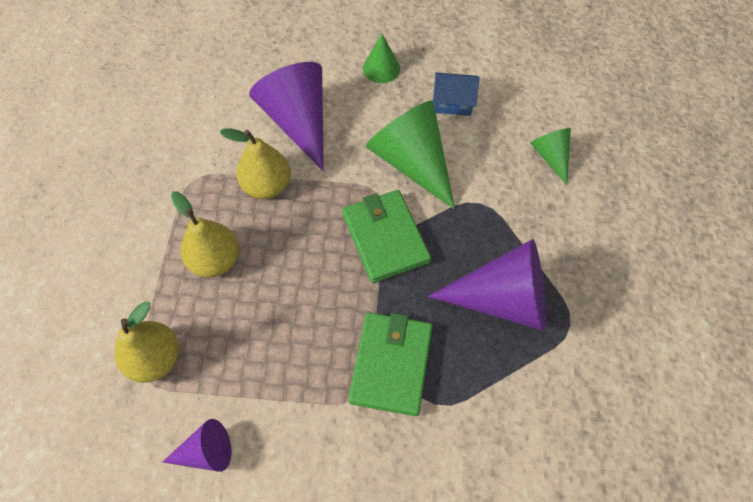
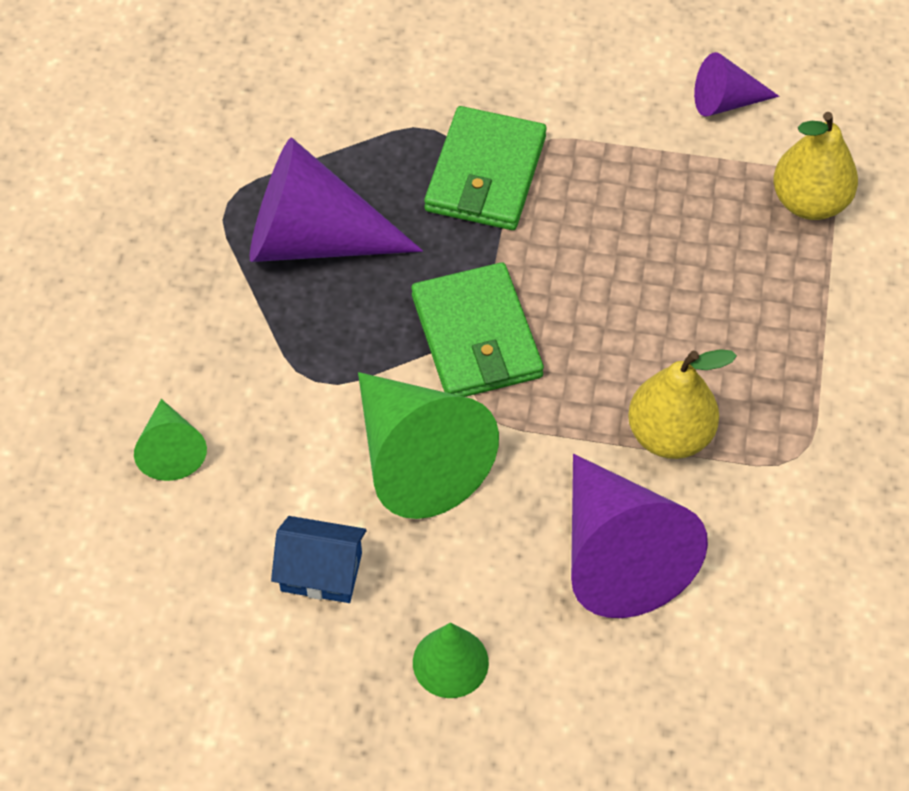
camera: 175 degrees left, 5 degrees down
yellow pear [171,191,239,278] -> none

